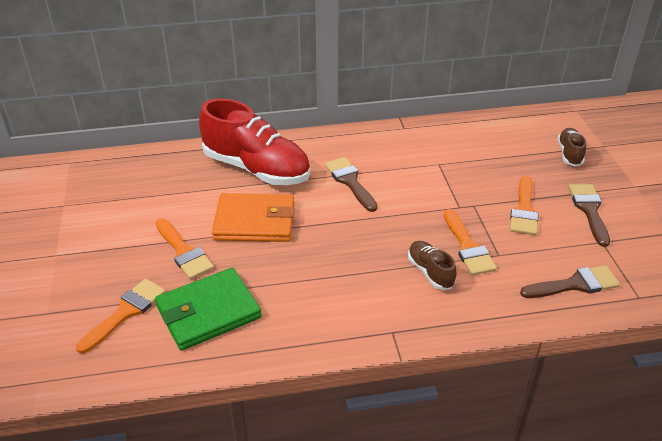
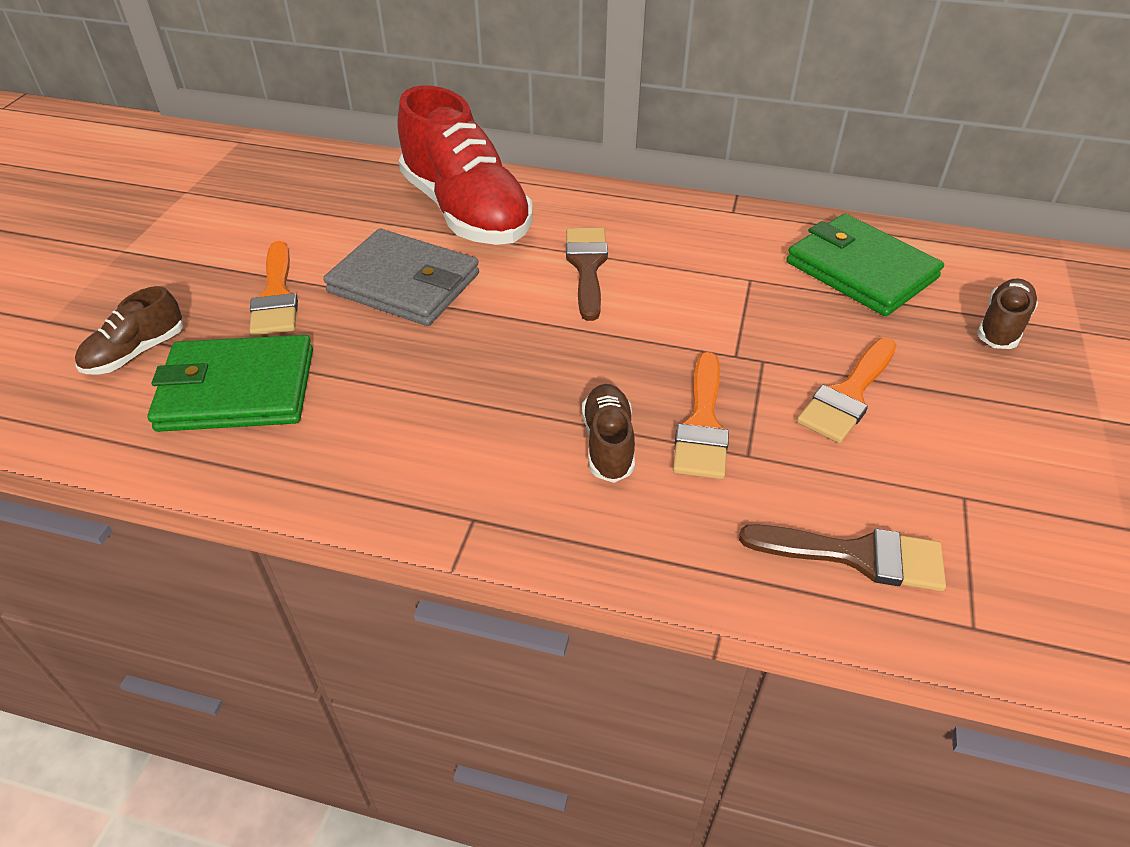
camera: 25 degrees right, 5 degrees up
orange brush [76,279,166,354] -> brown shoe [75,286,183,375]
orange wallet [212,193,295,242] -> grey wallet [324,229,479,326]
brown brush [568,184,610,247] -> none
none -> green wallet [787,214,944,316]

